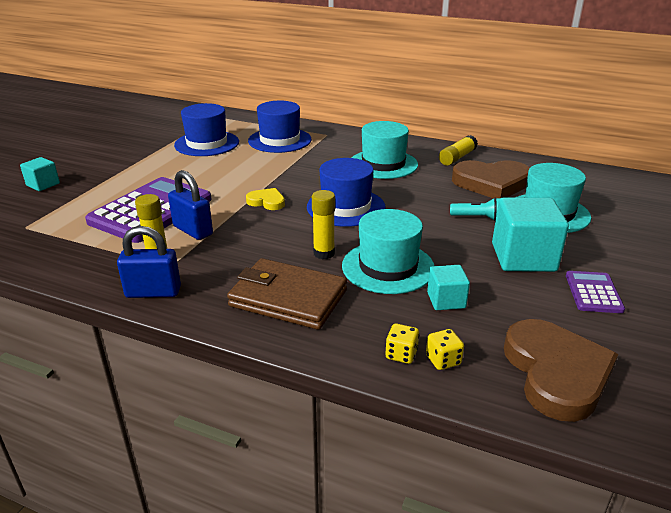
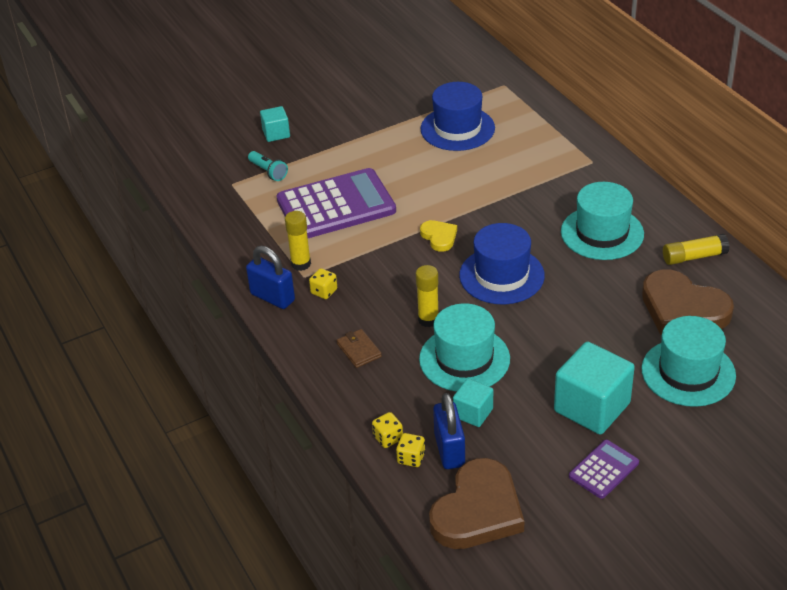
camera: 40 degrees right, 10 degrees up
blue padlock [168,170,213,240] -> blue padlock moved to [433,393,465,469]
brown wallet [227,258,347,330] -> brown wallet [337,329,382,368], size x0.46
blue hat [248,101,312,153] -> none
turquoise flashlight [450,198,500,221] -> turquoise flashlight moved to [248,151,288,181]
none -> yellow dice [309,268,337,299]

